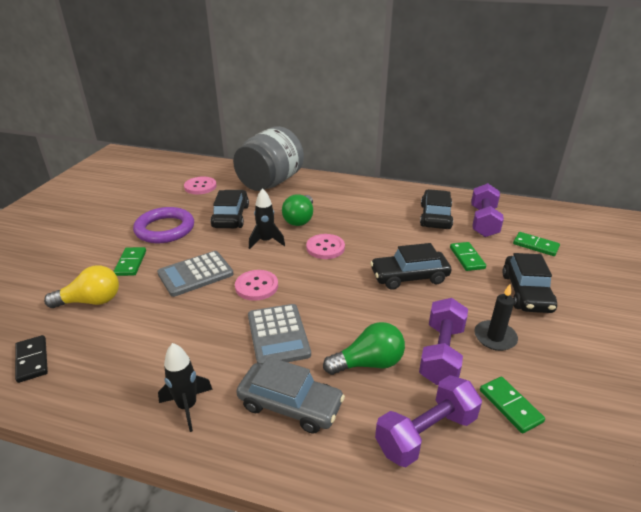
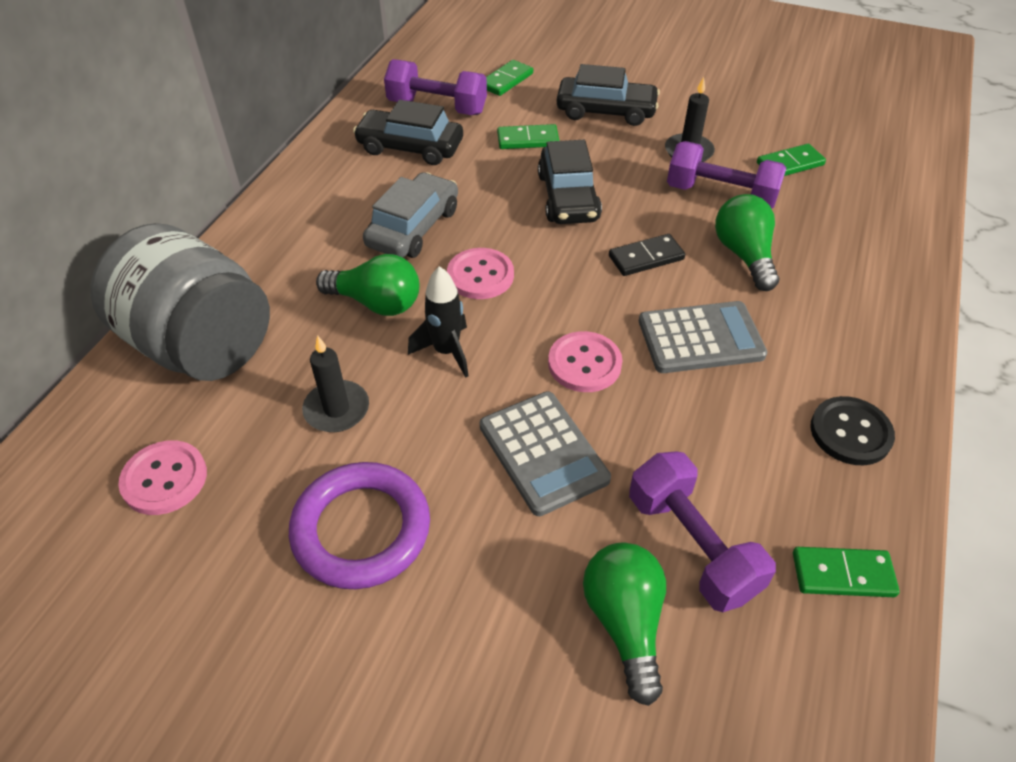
camera: 85 degrees left, 15 degrees up
black domino [15,335,48,383] -> black domino moved to [609,234,685,276]
yellow light bulb [44,265,119,308] -> green light bulb [583,542,666,706]
green domino [113,247,146,276] -> green domino moved to [793,547,900,597]
black rocket [158,343,213,432] -> black button [810,396,895,465]
black car [211,190,249,228] -> black candle [302,335,369,432]
grey car [236,357,345,434] -> grey car moved to [363,172,458,258]
purple dumbbell [375,375,482,467] -> purple dumbbell moved to [629,451,776,612]

